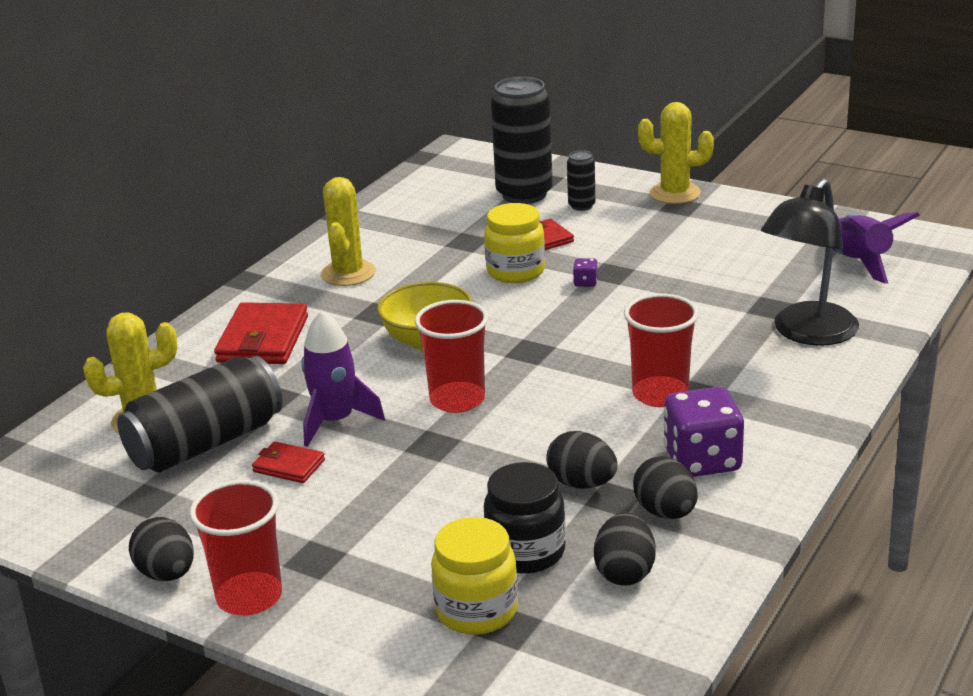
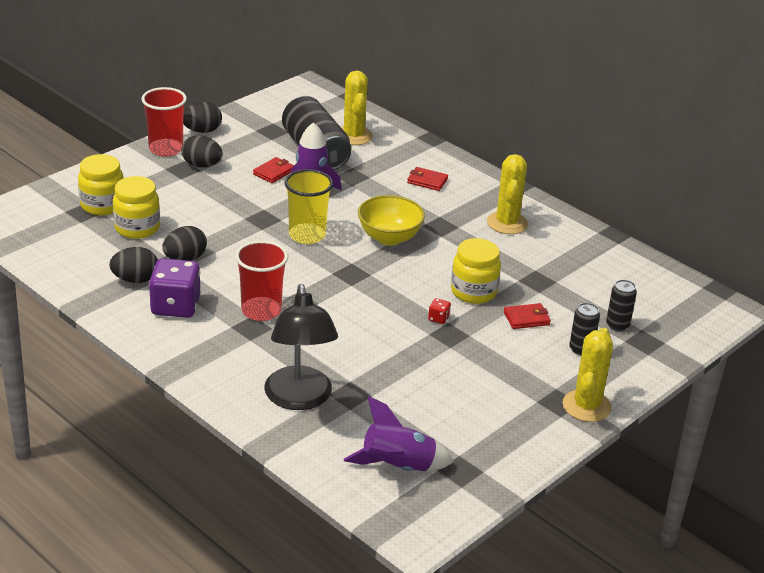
camera: 100 degrees right, 5 degrees up
red wallet [214,302,308,364] -> red wallet [407,167,448,191], size x0.54
yellow cactus [321,177,376,286] -> yellow cactus turned 75 degrees clockwise [487,154,528,234]
red cup [415,300,488,413] -> yellow cup [284,169,333,244]
black jar [484,462,566,574] -> yellow jar [113,176,160,239]
black can [491,77,553,204] -> black can [606,280,637,331], size x0.47
purple dice [573,258,598,287] -> red dice [428,298,451,324]
black egg [594,513,656,586] -> black egg moved to [182,135,223,167]
black lamp [761,179,859,346] -> black lamp turned 150 degrees counterclockwise [264,284,338,410]

